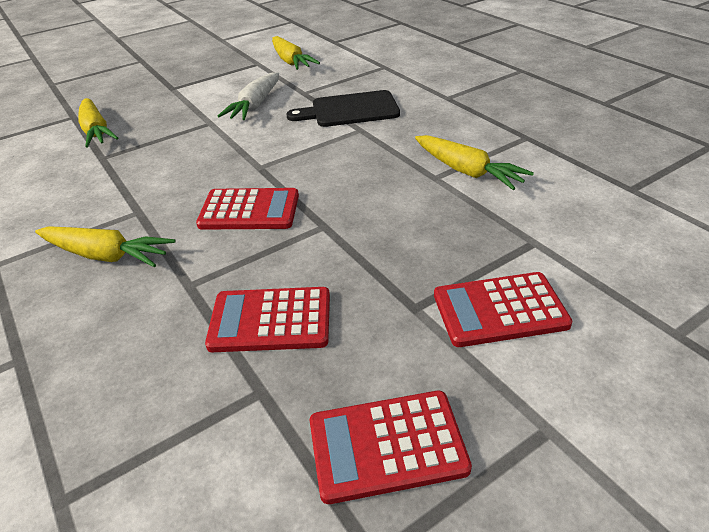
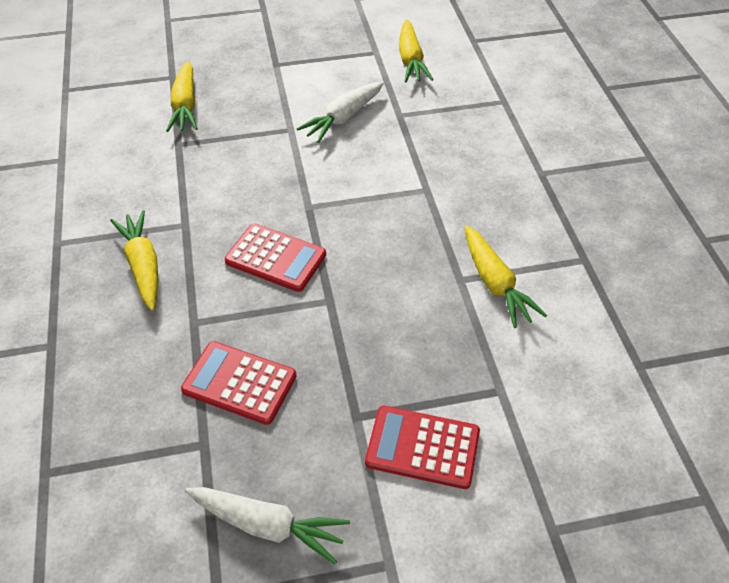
camera: 20 degrees right, 10 degrees up
yellow carrot [35,227,175,267] -> yellow carrot turned 150 degrees counterclockwise [110,210,158,311]
black cutting board [286,90,400,127] -> none
red calculator [310,391,472,504] -> white carrot [185,487,350,565]

